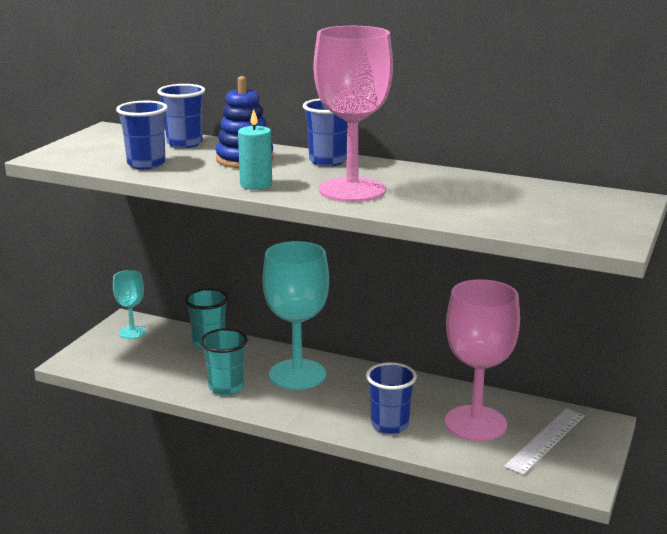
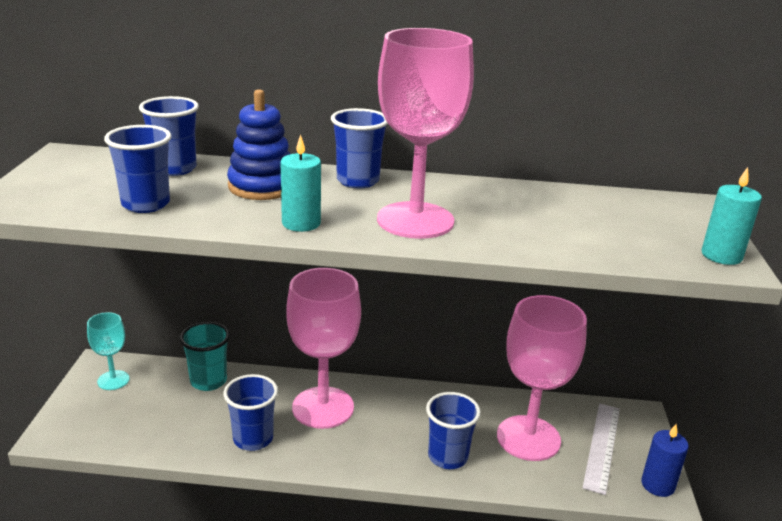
camera: 20 degrees left, 5 degrees up
turquoise cup [200,328,248,396] -> blue cup [223,374,278,451]
turquoise goblet [262,241,329,390] -> pink goblet [287,268,361,429]
none -> blue candle [641,424,689,497]
none -> turquoise candle [702,167,762,265]

